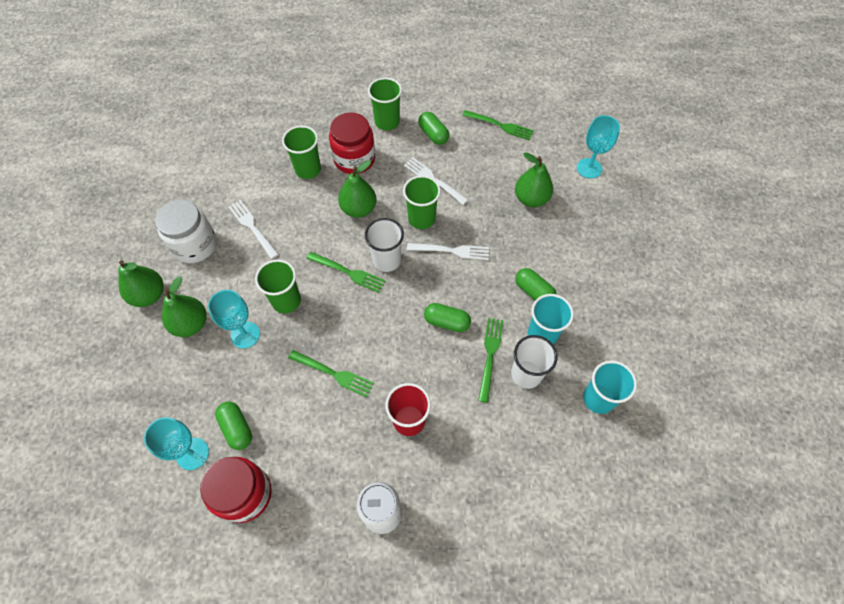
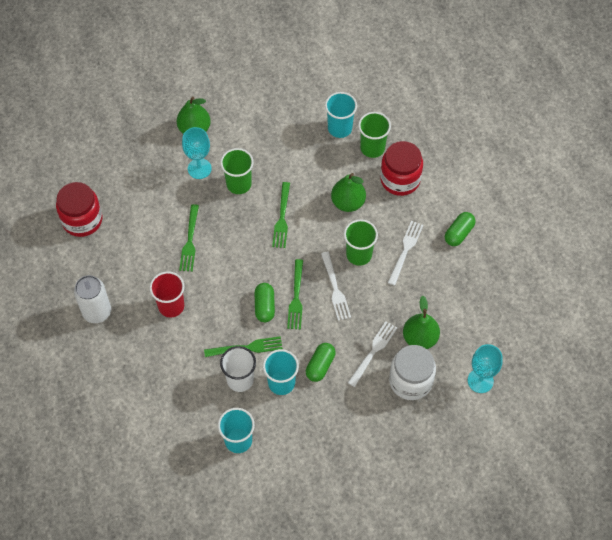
camera: 70 degrees right, 0 degrees up
green pear [118,260,164,307] -> none
turquoise goblet [144,417,209,470] -> none
white jar [155,200,217,263] -> white jar moved to [389,345,436,400]
green capsule [215,402,252,450] -> none
white fork [229,200,279,259] -> white fork moved to [348,321,397,387]
white cup [365,218,404,272] -> none
green cup [368,78,402,130] -> none
green fork [462,110,534,140] -> green fork moved to [287,259,303,330]
none -> turquoise cup [325,92,357,138]

